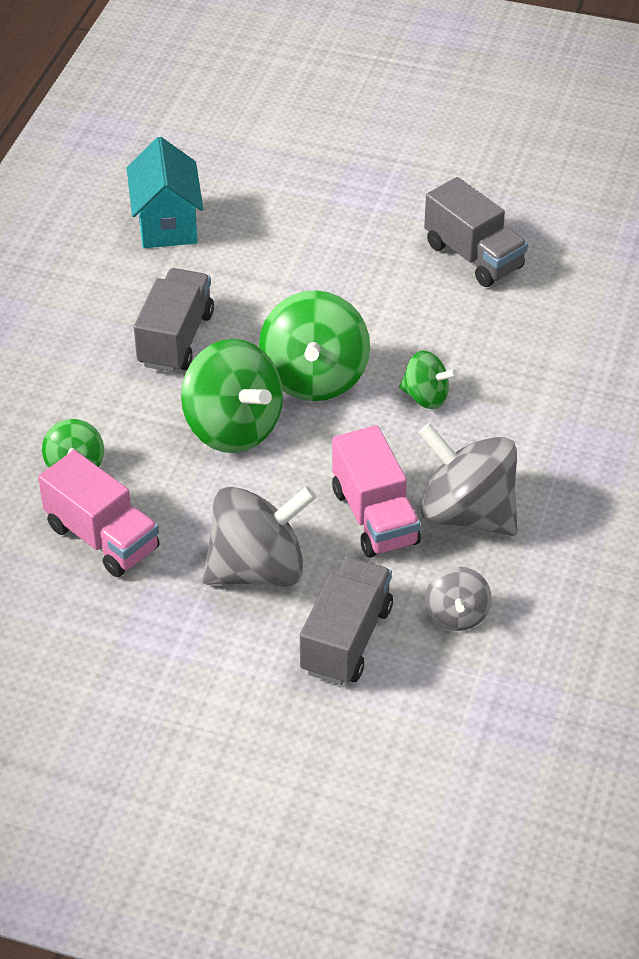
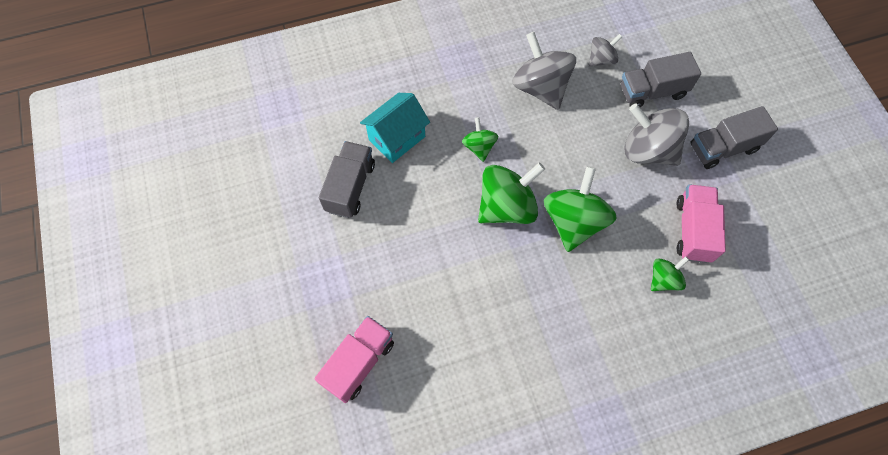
camera: 125 degrees left, 20 degrees up
turquoise house [127,137,203,248] -> turquoise house moved to [360,93,430,163]
grey truck [134,268,214,372] -> grey truck moved to [690,106,778,169]
pink truck [332,425,421,558] -> pink truck moved to [315,316,394,403]
grey spinning top [418,423,517,536] -> grey spinning top turned 150 degrees clockwise [512,32,576,110]

